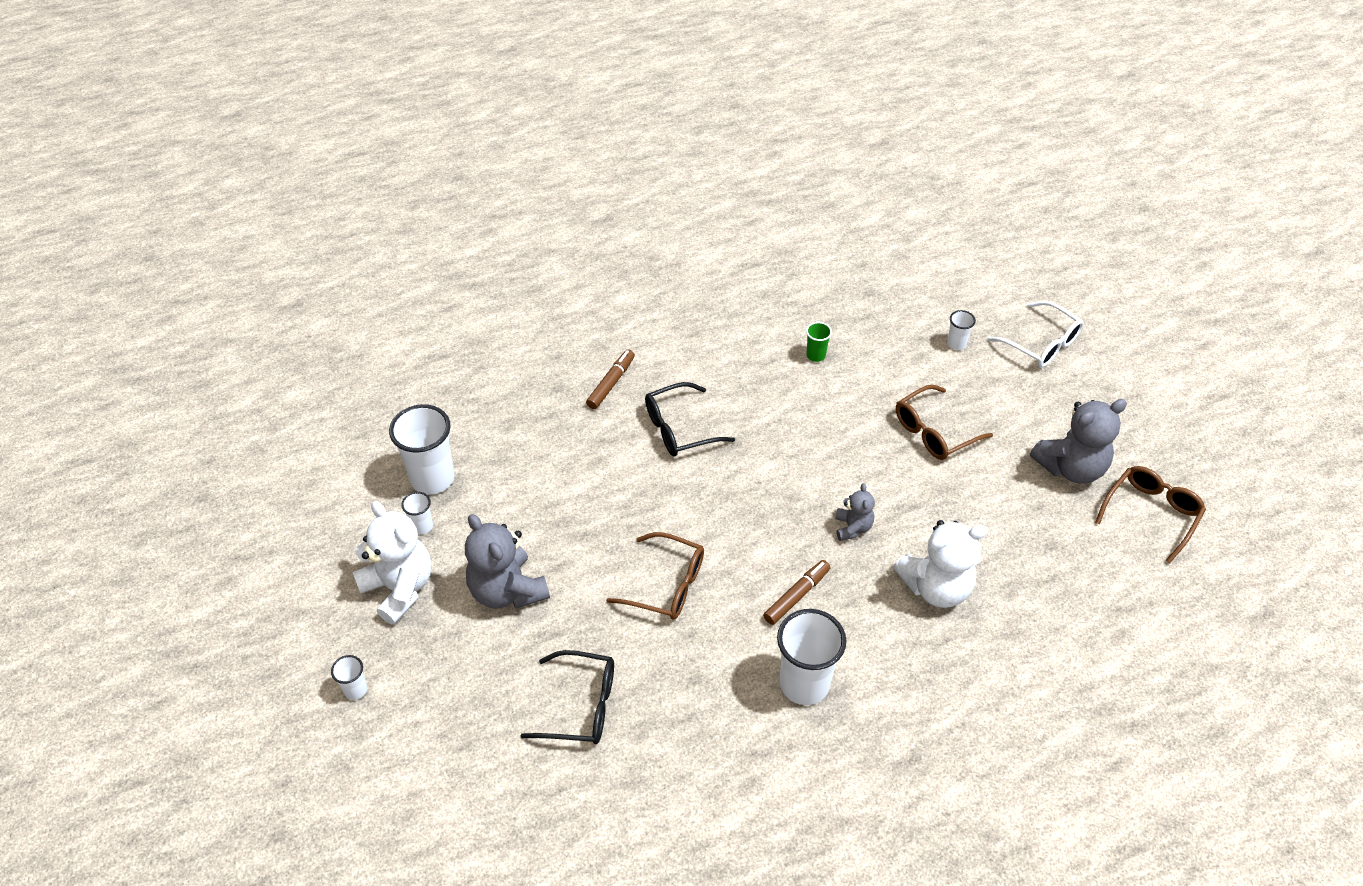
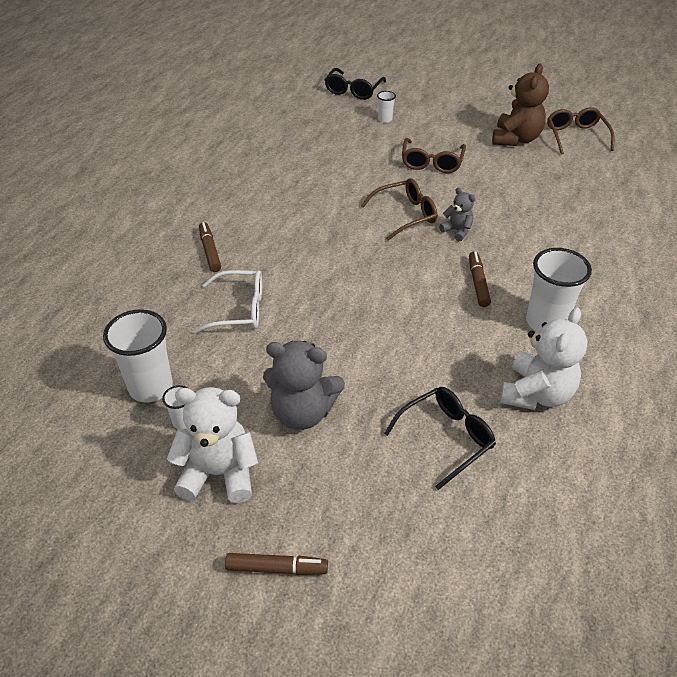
camera: 45 degrees left, 5 degrees down
white cup [331,655,368,700] -> brown marker [225,553,328,575]
brown glasses [606,532,704,620] -> brown glasses moved to [361,178,437,241]
black glasses [645,382,735,456] -> black glasses moved to [325,68,386,100]
green cup [806,322,832,362] -> none
white teddy bear [893,520,988,608] -> white teddy bear moved to [500,308,587,410]
white glasses [988,301,1084,368] -> white glasses moved to [193,270,262,334]
grey teddy bear [1030,399,1127,484] -> brown teddy bear [492,64,549,146]

